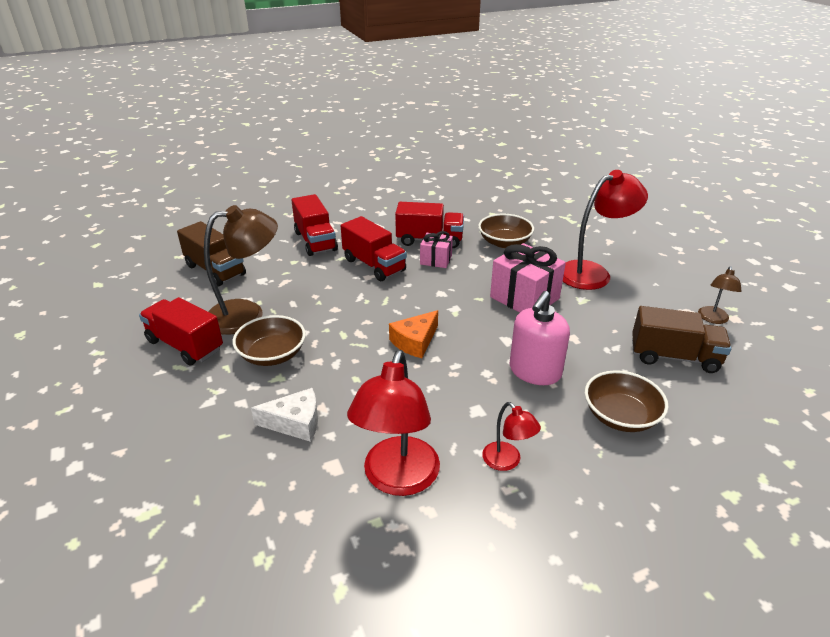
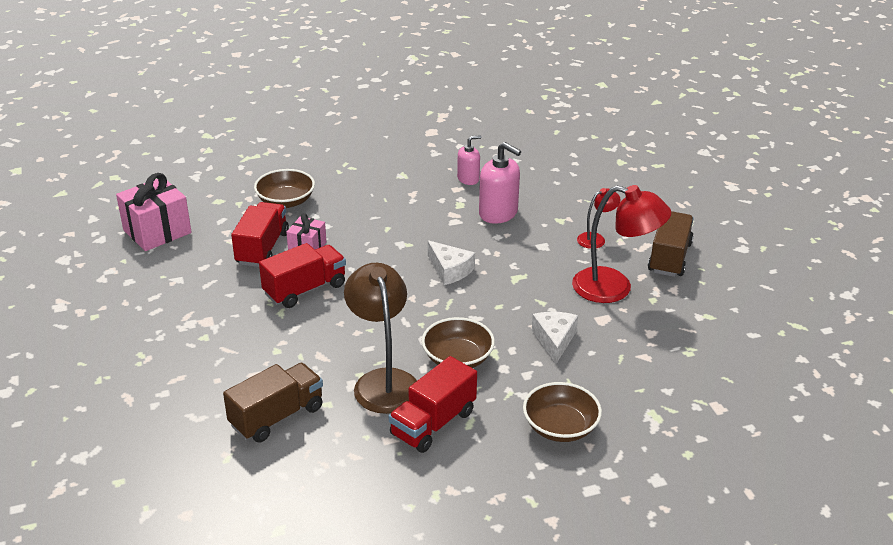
camera: 85 degrees left, 0 degrees up
red truck [291,194,338,256] -> none
orange cheese [389,310,438,358] -> white cheese [428,240,475,285]
pink gift [490,243,566,313] -> pink gift moved to [116,173,192,251]
red lamp [563,170,648,290] -> none
brown bowl [585,370,669,432] -> brown bowl moved to [523,382,602,442]
brown truck [632,306,731,373] -> brown truck moved to [648,211,694,277]
brown lamp [698,266,742,324] -> none
none -> pink soap dispenser [457,135,481,185]

